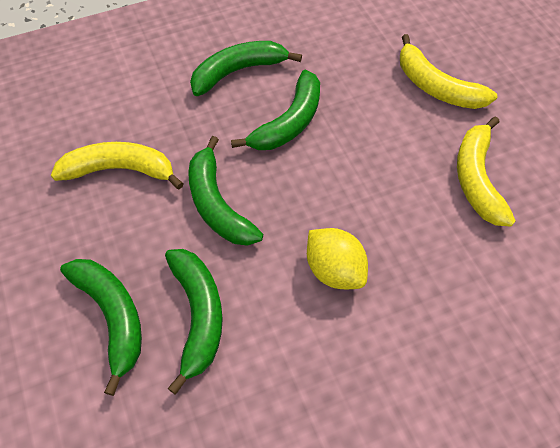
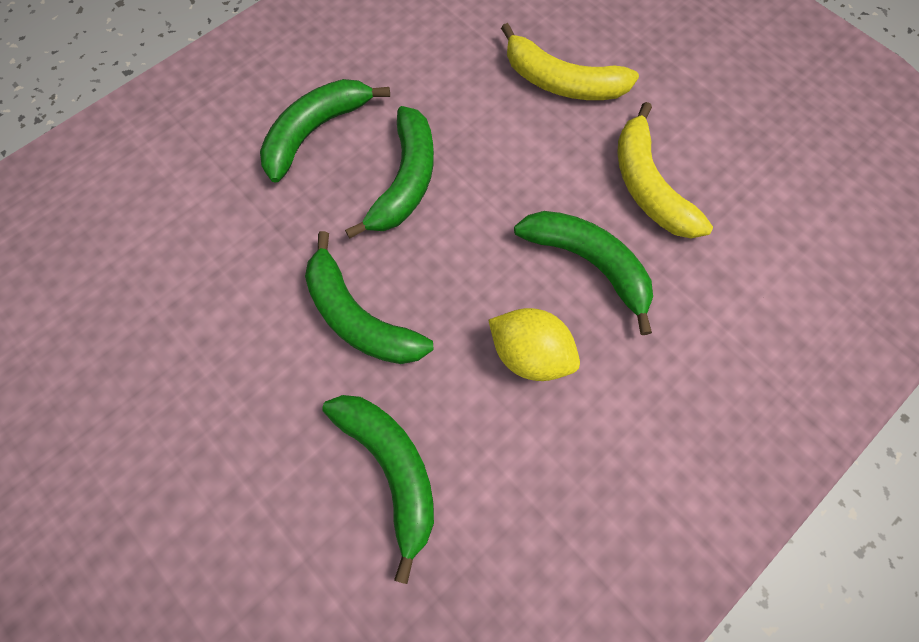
camera: 20 degrees left, 10 degrees up
yellow banana [51,142,184,189] -> none
green banana [60,259,142,396] -> green banana moved to [514,211,653,335]

